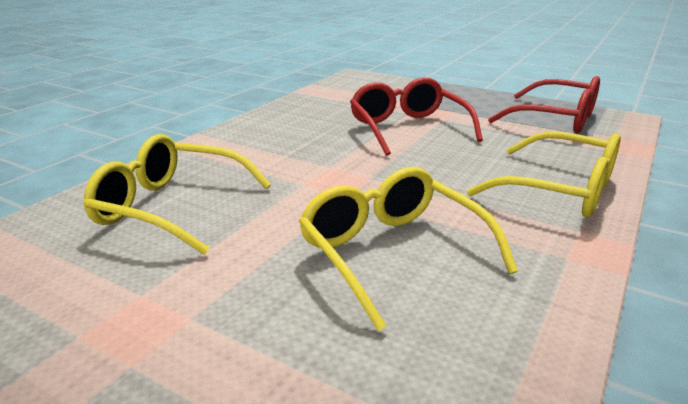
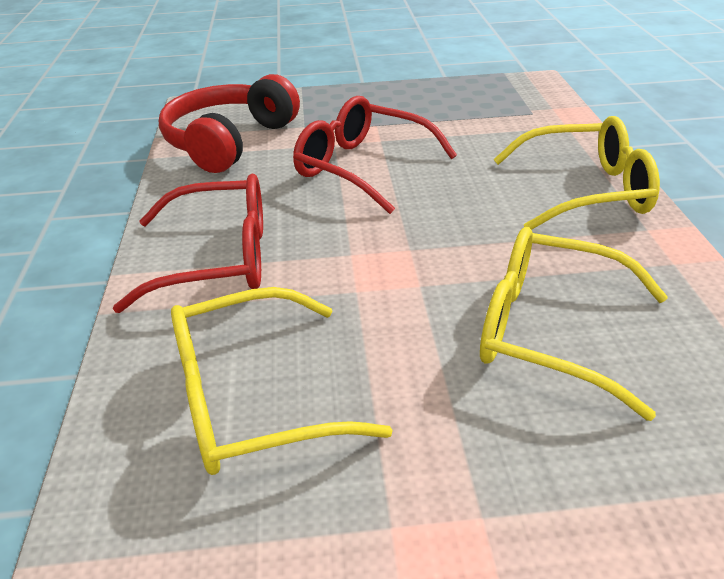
camera: 35 degrees left, 10 degrees up
red glasses [488,76,600,133] -> red glasses moved to [113,174,263,313]
none -> red headphones [159,74,300,173]

